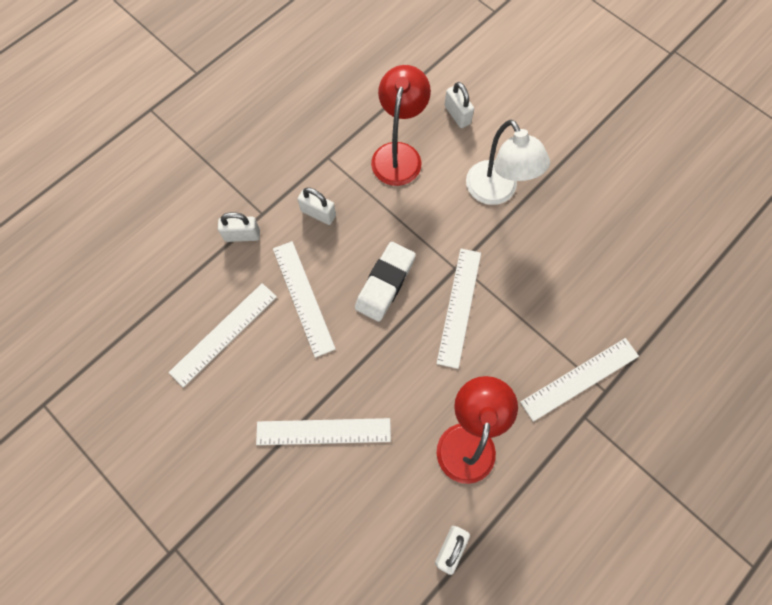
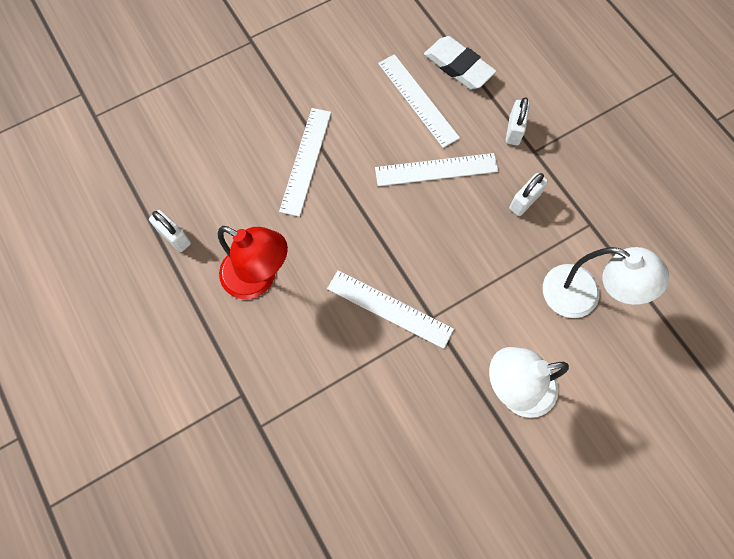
camera: 105 degrees right, 0 degrees up
white eraser [355,242,416,322] -> white eraser moved to [424,36,496,89]
red lamp [371,65,431,186] -> white lamp [543,247,669,318]
white padlock [444,82,474,128] -> none
white ruler [520,338,639,422] -> none

